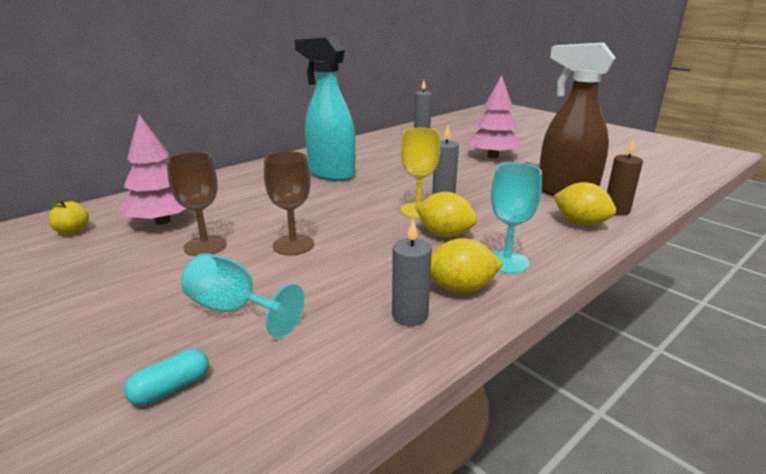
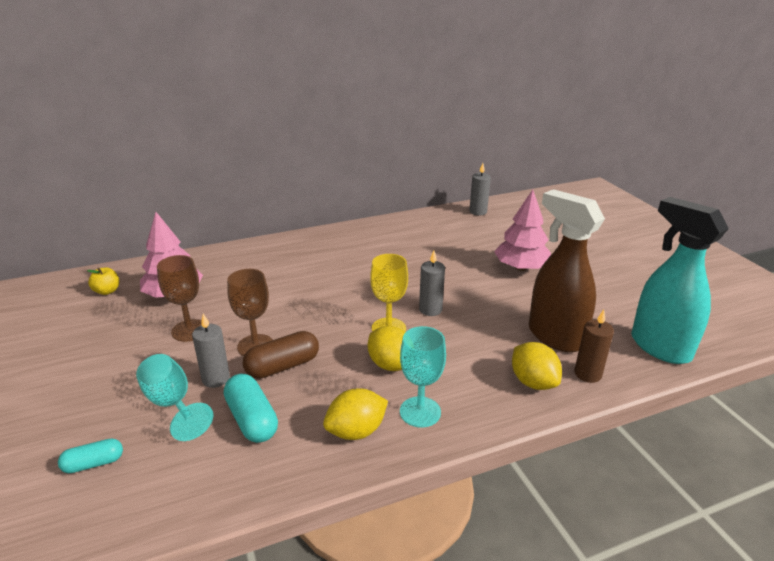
camera: 20 degrees right, 5 degrees up
turquoise spray bottle [295,36,356,181] -> turquoise spray bottle moved to [631,197,729,364]
grey candle [392,219,432,326] -> grey candle moved to [192,314,230,388]
yellow lemon [430,238,503,294] -> yellow lemon turned 45 degrees counterclockwise [323,388,388,440]
none -> turquoise capsule [224,374,278,443]
none -> brown capsule [243,331,319,379]

